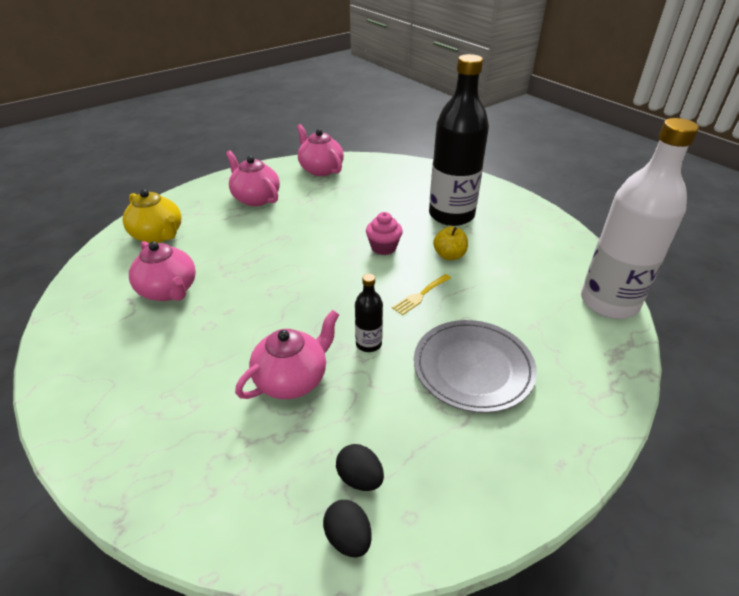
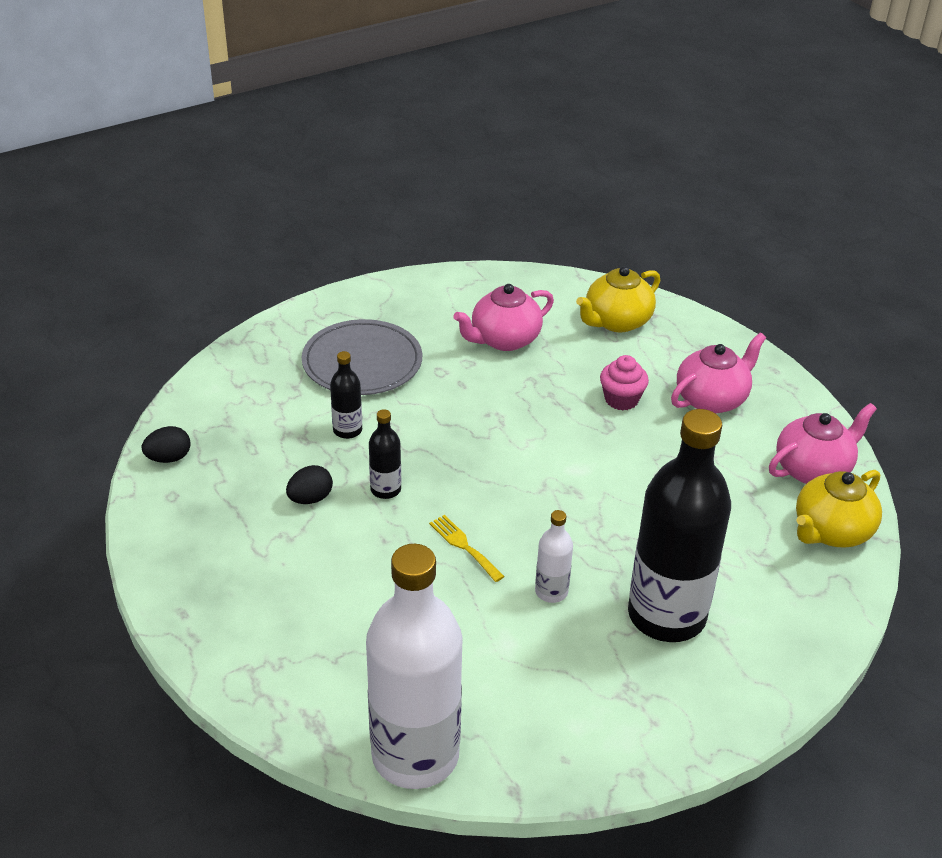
camera: 95 degrees right, 0 degrees up
pink teapot [235,310,339,399] -> black bottle [330,351,362,439]
black egg [336,444,384,491] -> black egg moved to [286,465,333,504]
pink cupcake [366,212,403,255] -> pink cupcake moved to [600,355,649,410]
grey plate [414,320,537,413] -> grey plate moved to [302,319,422,395]
yellow apple [433,227,468,260] -> white bottle [535,510,573,603]
none -> yellow teapot [796,470,882,547]

